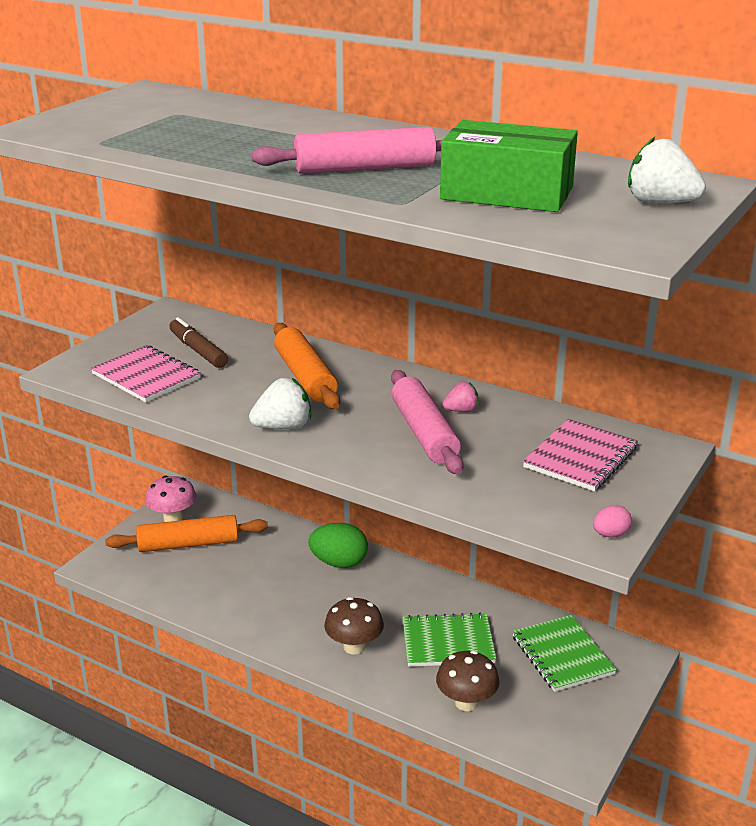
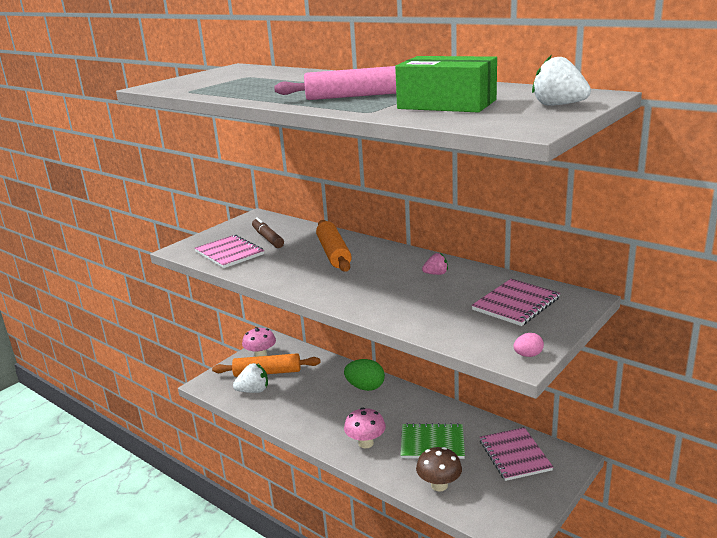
camera: 10 degrees right, 5 degrees down
white strawberry [249,378,311,430] -> white strawberry moved to [233,363,268,393]
brown mushroom [324,597,384,655] -> pink mushroom [344,408,386,448]
pink rolling pin [391,370,464,475] -> none
green notebook [512,615,617,692] -> pink notebook [480,427,553,481]

